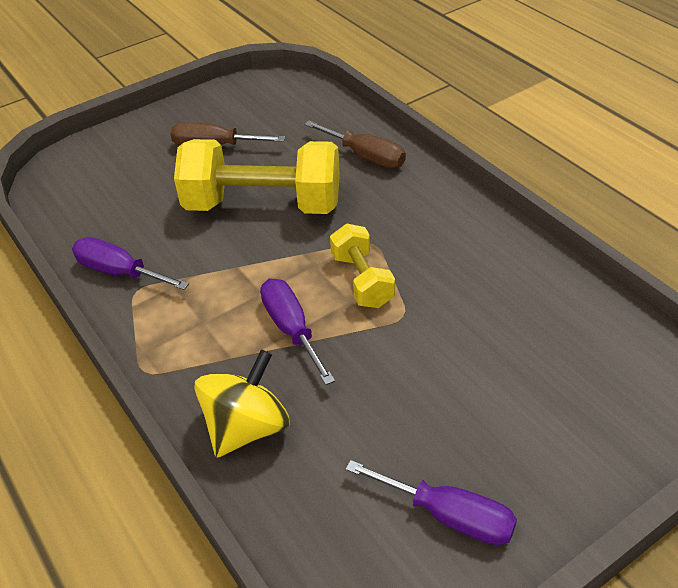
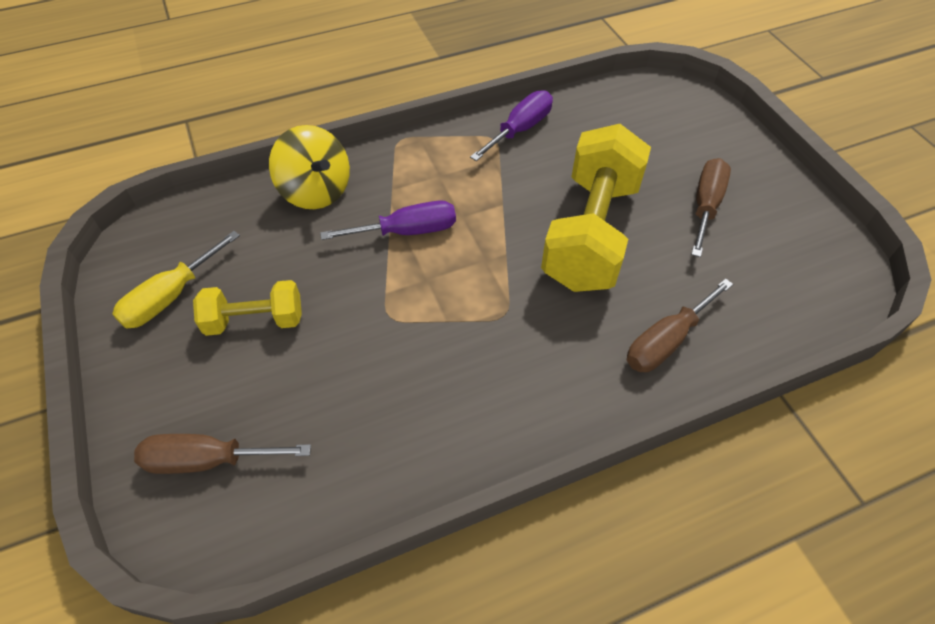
camera: 100 degrees right, 10 degrees up
yellow dumbbell [330,224,395,308] -> yellow dumbbell moved to [193,280,302,336]
purple screwdriver [346,460,517,545] -> yellow screwdriver [112,231,240,329]
none -> brown screwdriver [134,434,311,474]

